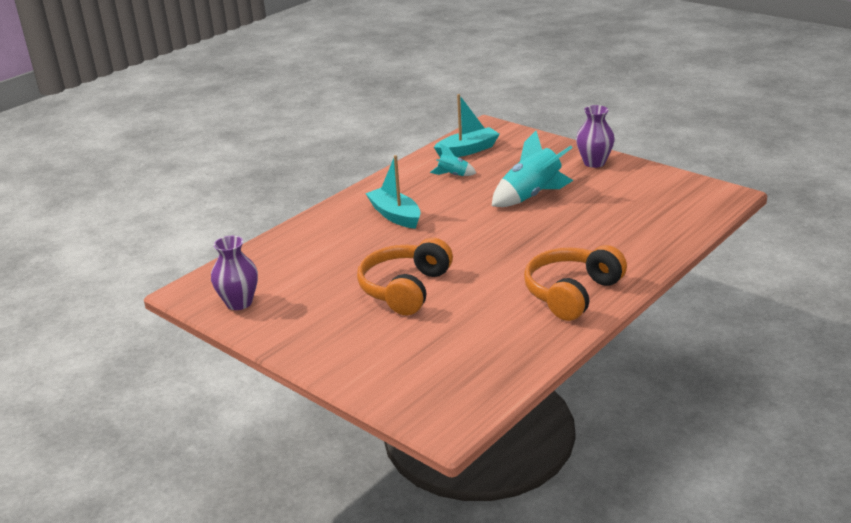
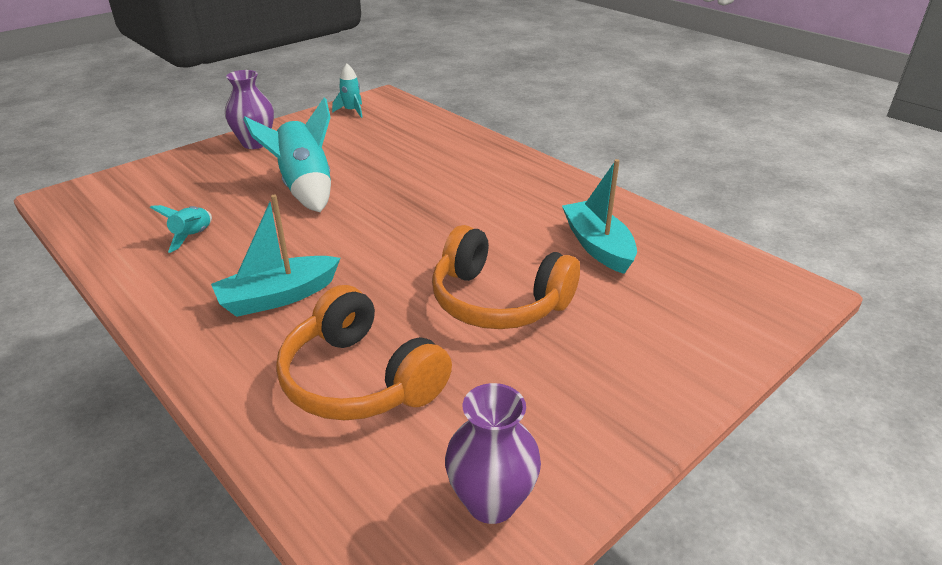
camera: 85 degrees left, 5 degrees up
turquoise boat [434,94,500,157] -> turquoise boat moved to [562,159,637,274]
orange headphones [524,245,627,321] -> orange headphones moved to [276,285,452,420]
none -> turquoise rocket [332,64,363,118]

